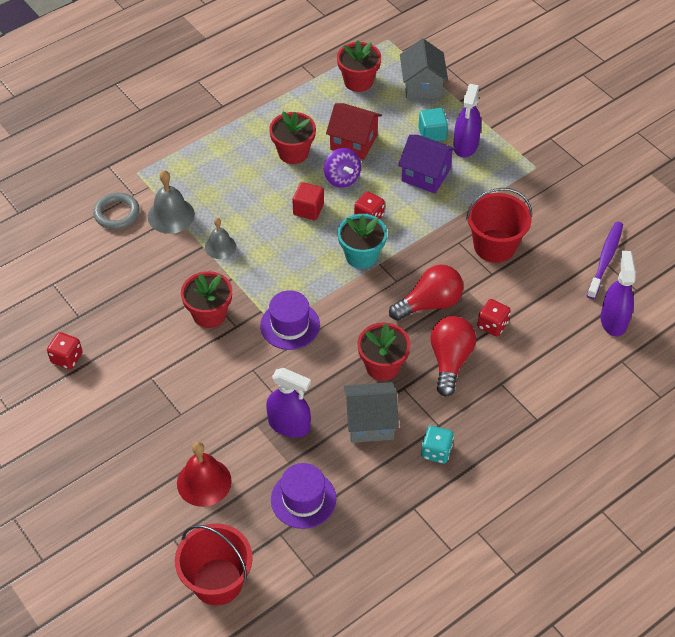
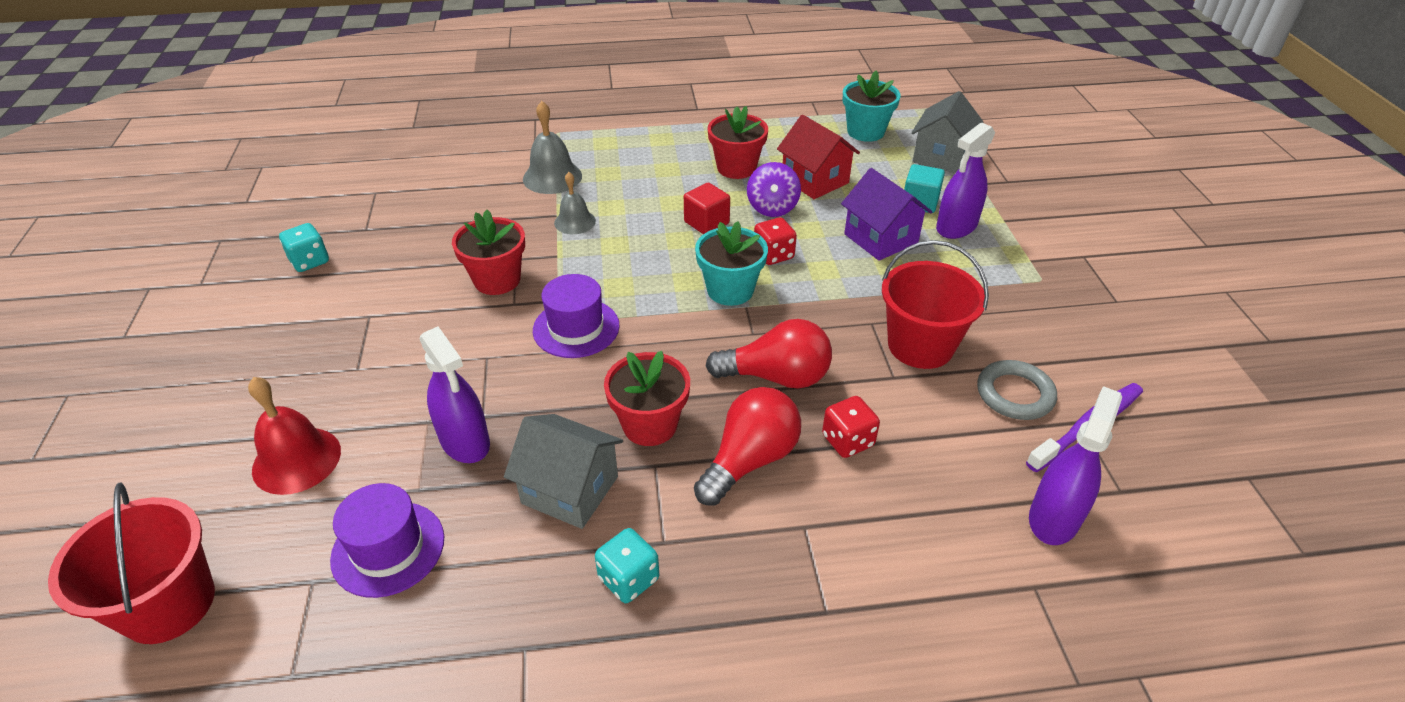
camera: 30 degrees right, 10 degrees down
red dice [47,332,83,369] -> turquoise dice [279,223,329,272]
grey ring [93,192,140,230] -> grey ring moved to [977,360,1057,420]
red flower pot [337,41,381,92] -> turquoise flower pot [843,70,901,142]

